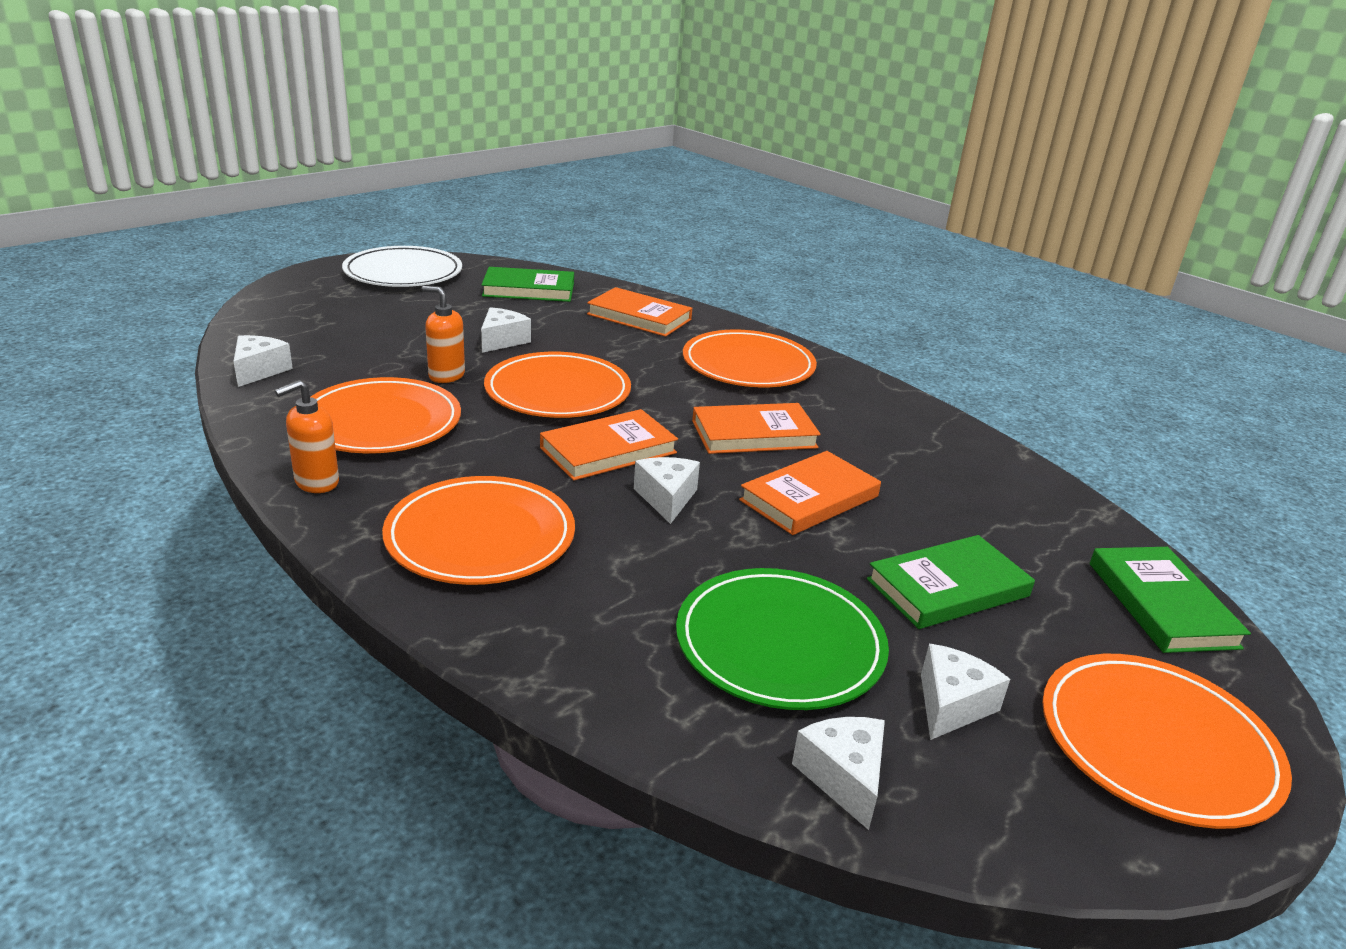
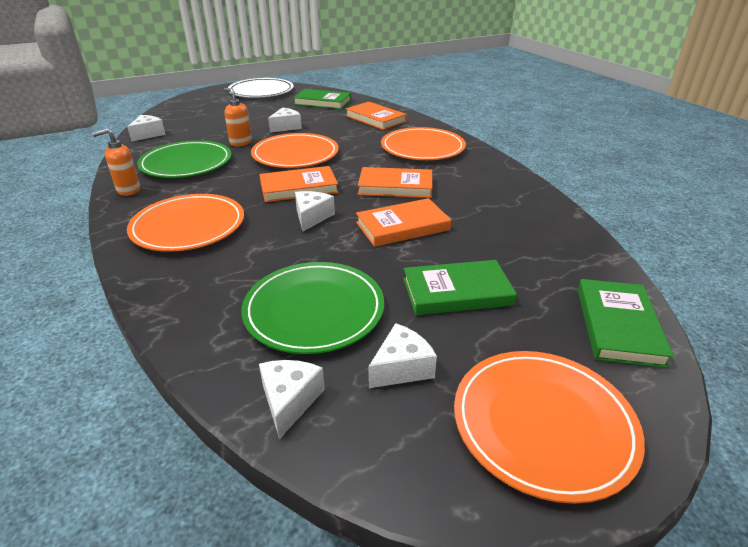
camera: 20 degrees right, 5 degrees up
orange plate [311,377,461,454] -> green plate [137,140,232,178]

